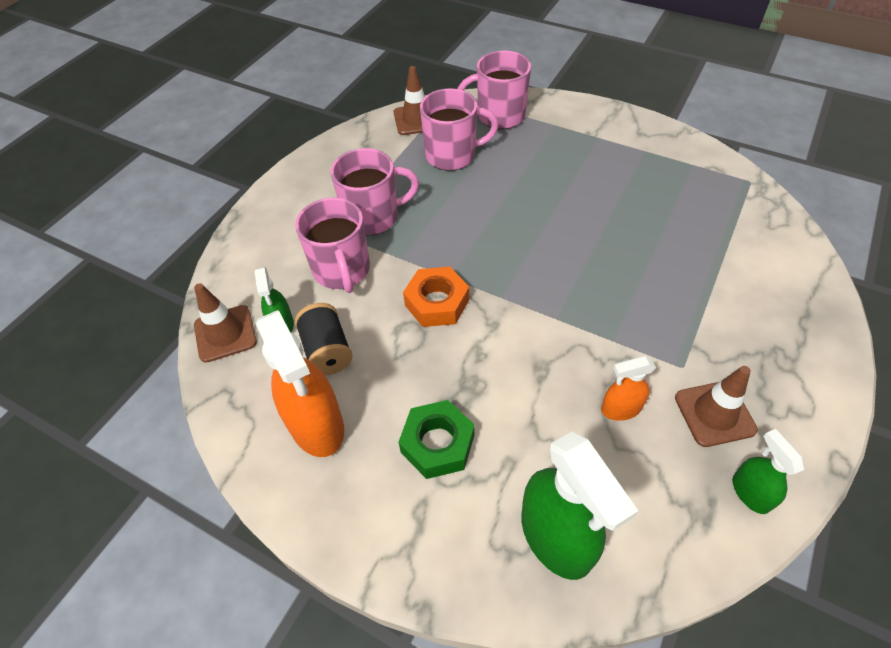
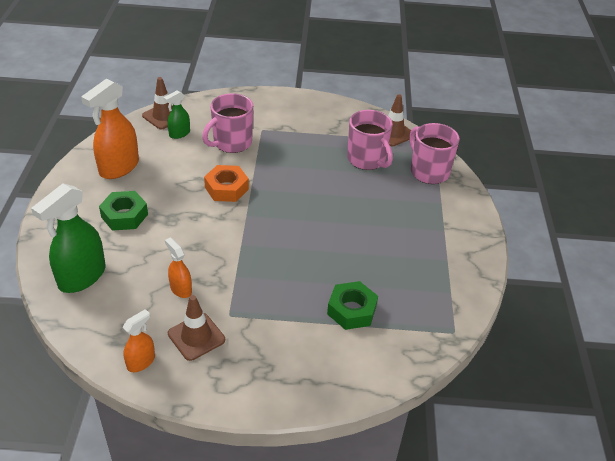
camera: 60 degrees right, 10 degrees down
black spool [295,303,353,375] -> none
pink mug [331,148,419,236] -> none
green spray bottle [733,429,804,514] -> orange spray bottle [122,309,155,372]
none -> green nut [327,281,378,330]

